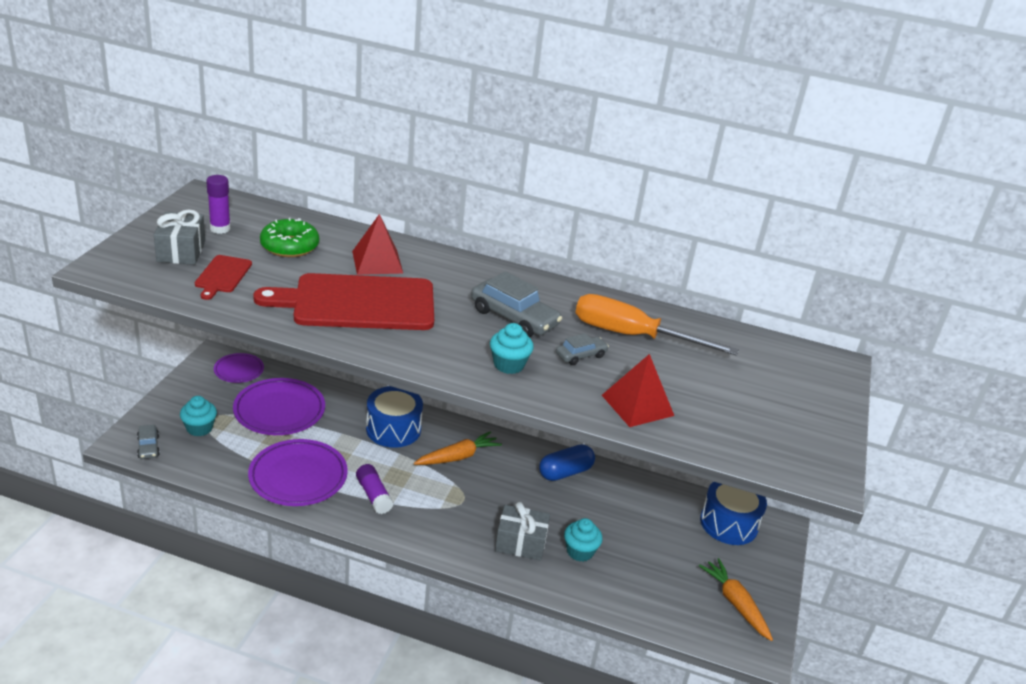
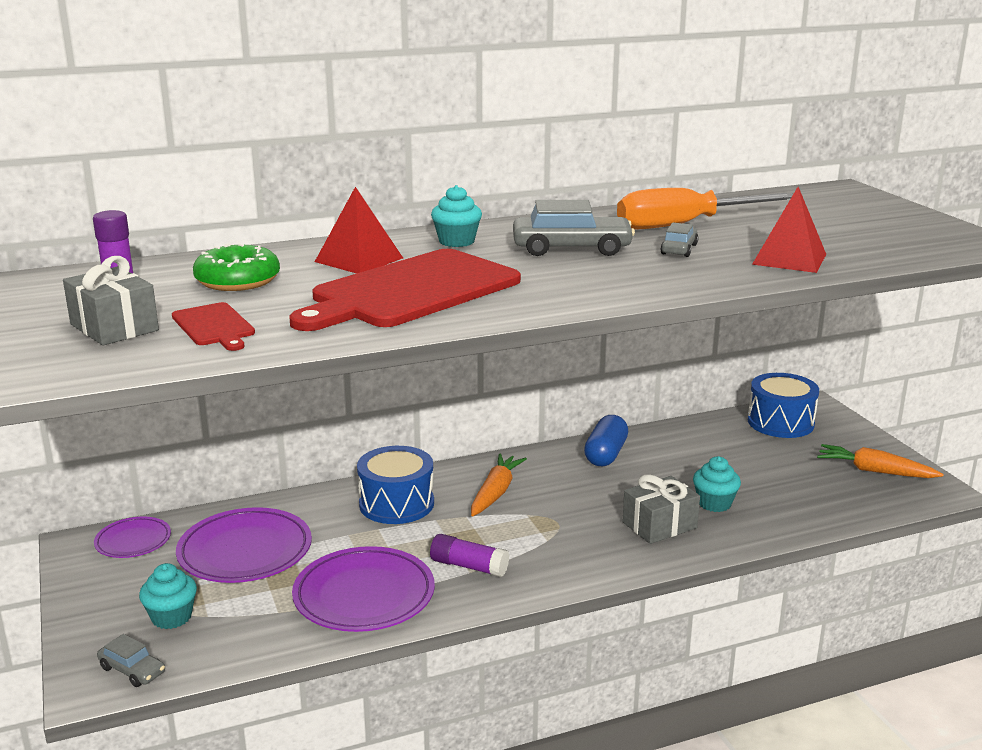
camera: 35 degrees left, 10 degrees down
turquoise cupcake [490,323,534,374] -> turquoise cupcake moved to [431,185,482,247]

